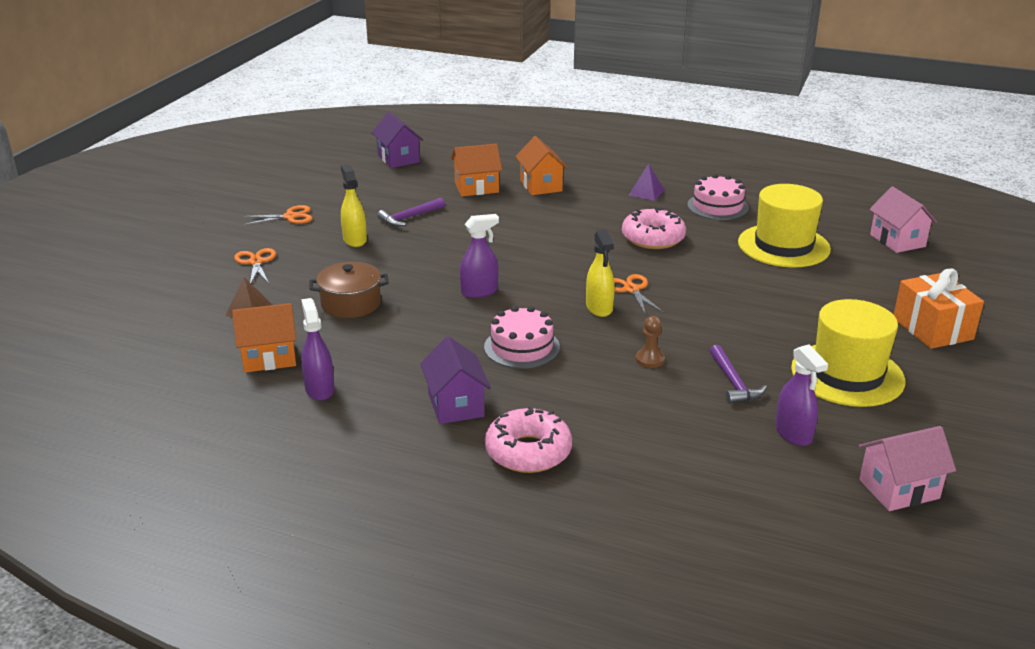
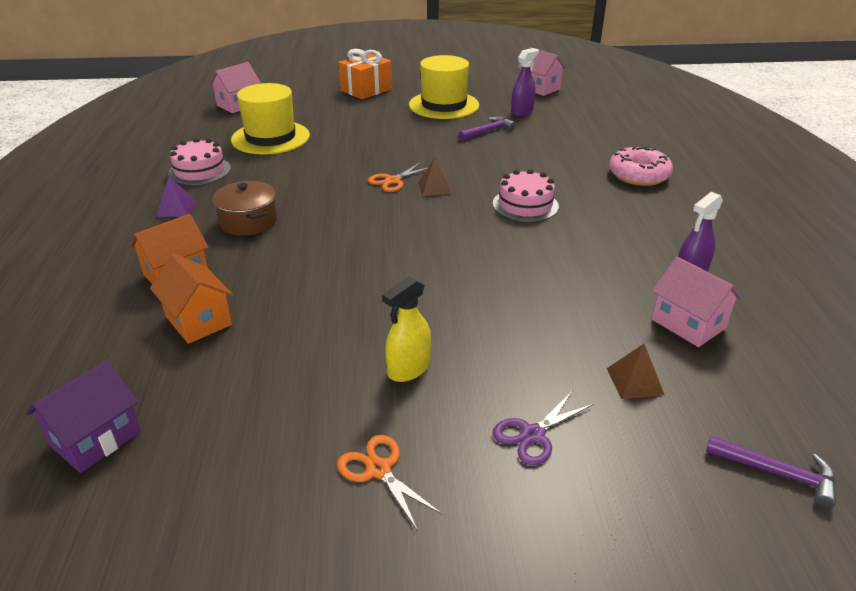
camera: 115 degrees left, 5 degrees up
orange house [232,303,296,373] -> pink house [652,257,743,347]
orange scissors [234,248,276,285] -> purple scissors [492,390,594,465]
brown pot [310,262,389,318] -> brown pot moved to [212,181,277,236]
purple hammer [377,198,445,226] -> purple hammer moved to [706,435,836,509]
purple house [420,336,491,424] -> none
purple spray bottle [460,214,499,298] -> none
yellow spray bottle [586,229,615,317] -> brown pyramid [418,157,452,196]
pink donut [622,208,686,249] -> none
brown pawn [636,316,665,368] -> none

